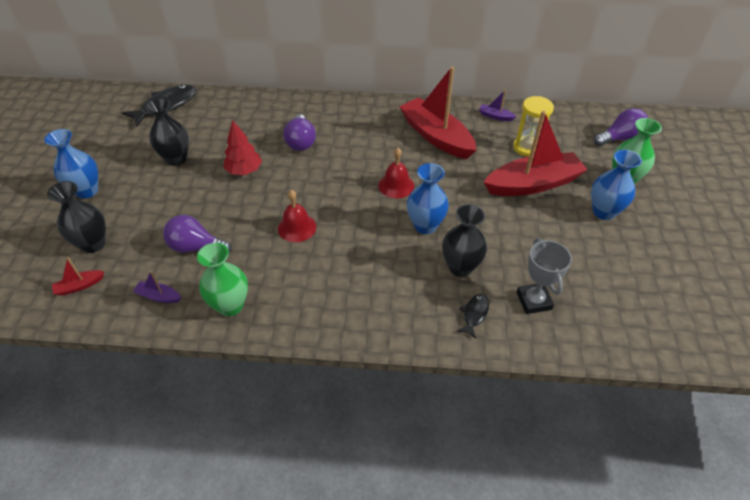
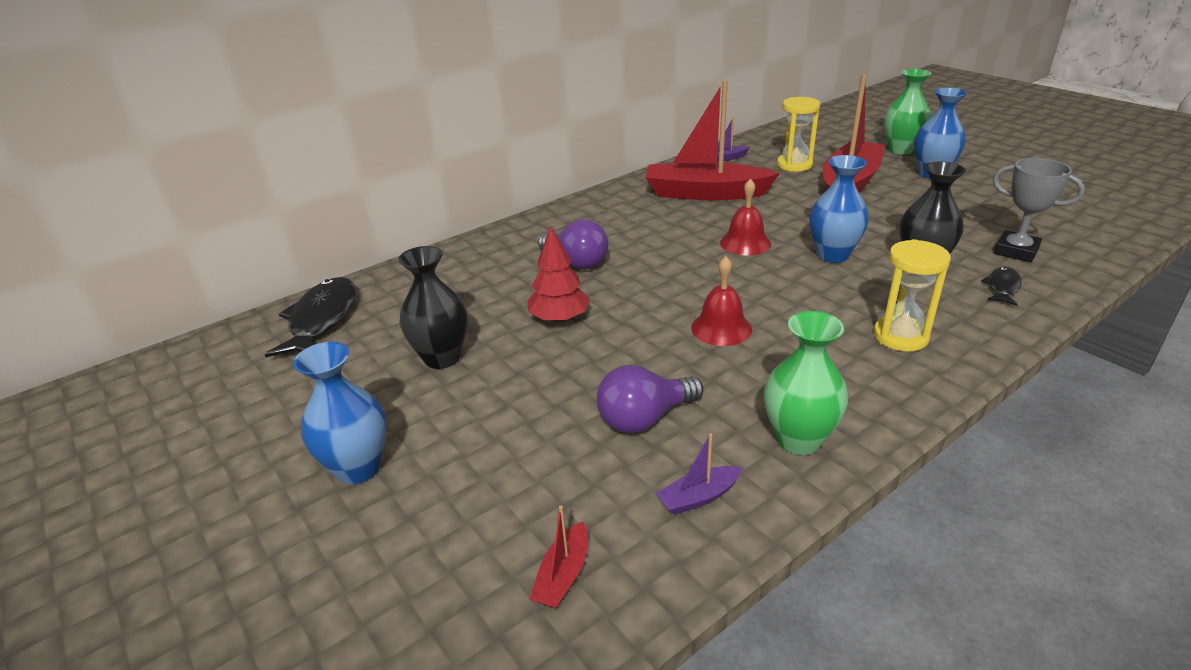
camera: 40 degrees left, 15 degrees down
black vase [47,181,106,253] -> none
black fish [457,294,489,339] -> black fish turned 45 degrees clockwise [981,267,1022,306]
purple light bulb [594,108,648,146] -> none
none -> yellow hourglass [873,239,951,352]

